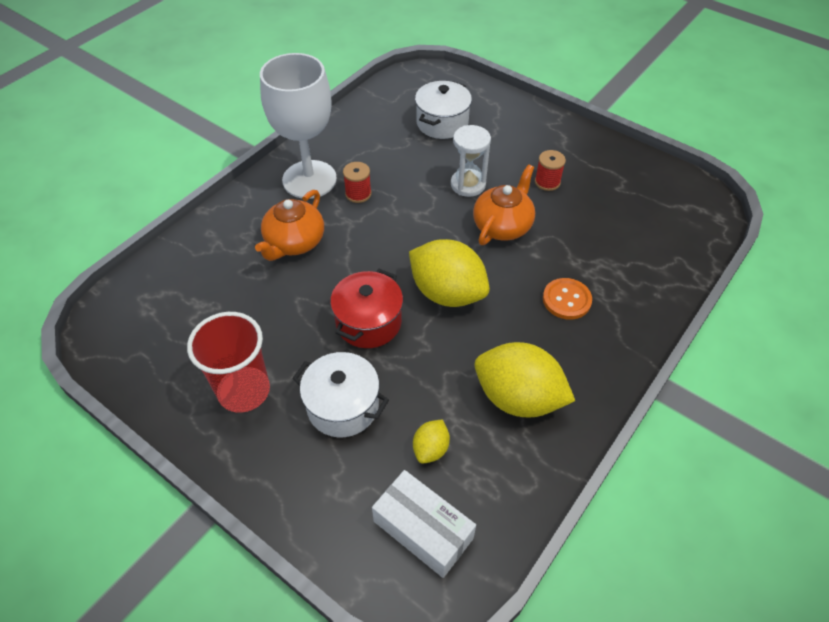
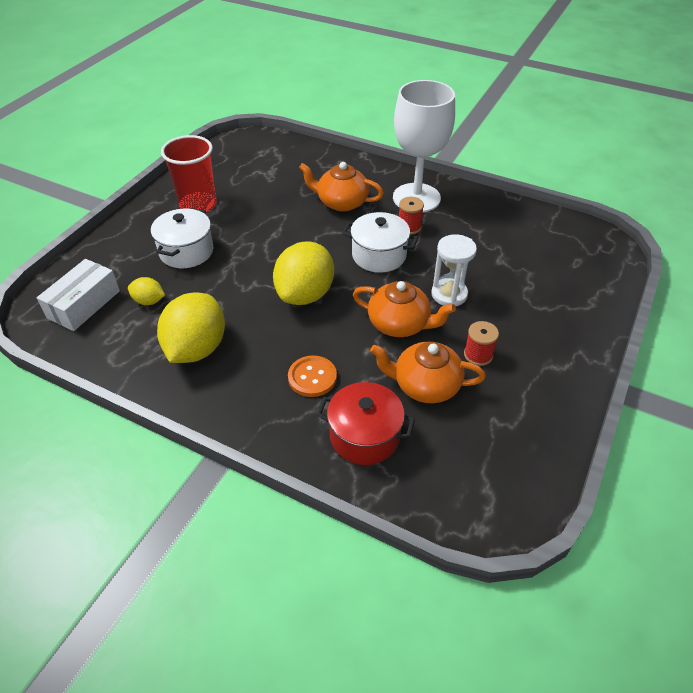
camera: 80 degrees right, 5 degrees down
red pot [330,269,403,348] -> red pot moved to [316,382,415,465]
white pot [415,81,472,139] -> white pot moved to [342,212,418,273]
none -> orange teapot [370,341,486,403]

